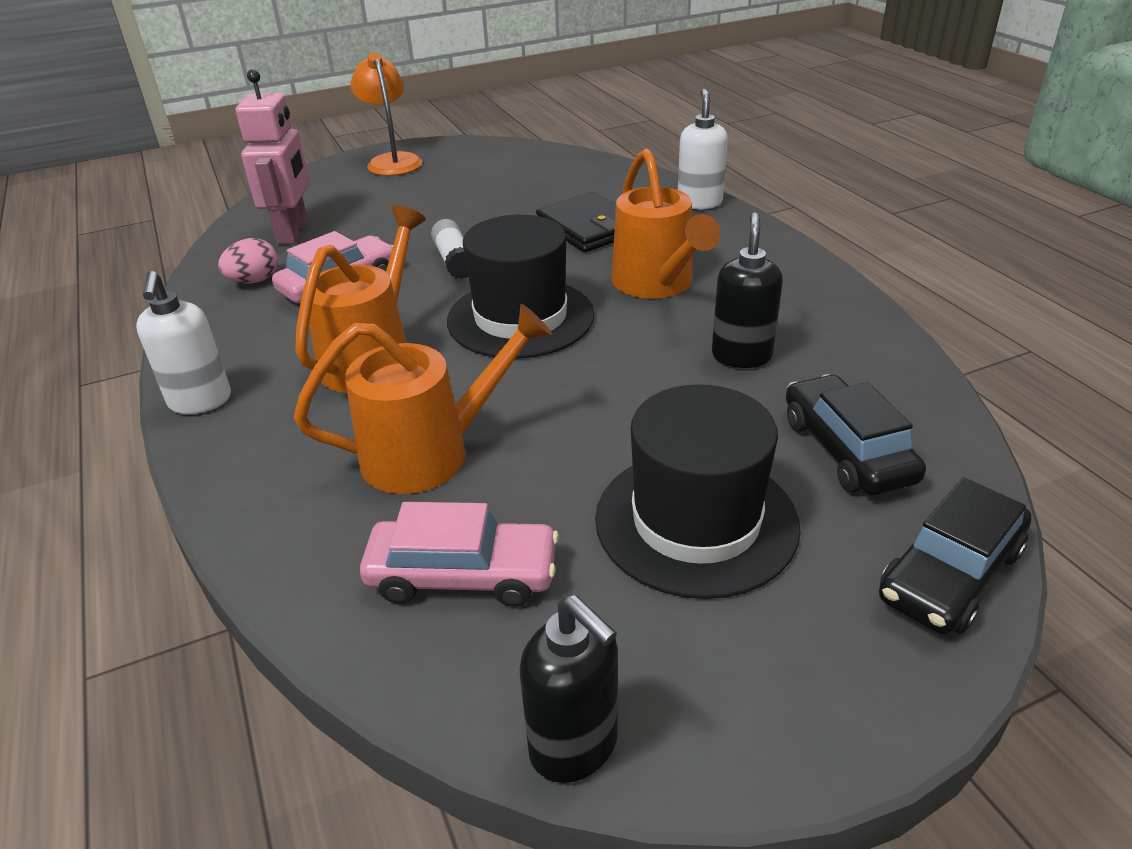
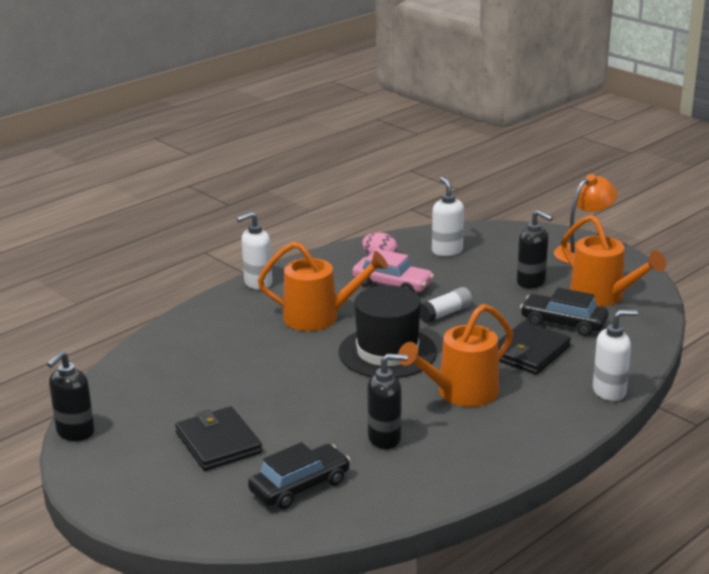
camera: 70 degrees right, 10 degrees down
pink robot [236,69,310,244] -> white soap dispenser [432,177,464,256]
orange watering can [294,304,552,494] -> orange watering can moved to [561,215,666,307]
pink car [360,502,559,607] -> none
black hat [595,384,800,599] -> black wallet [175,406,262,471]
black car [879,477,1032,634] -> black car moved to [520,287,609,336]
none -> black soap dispenser [517,210,553,288]

